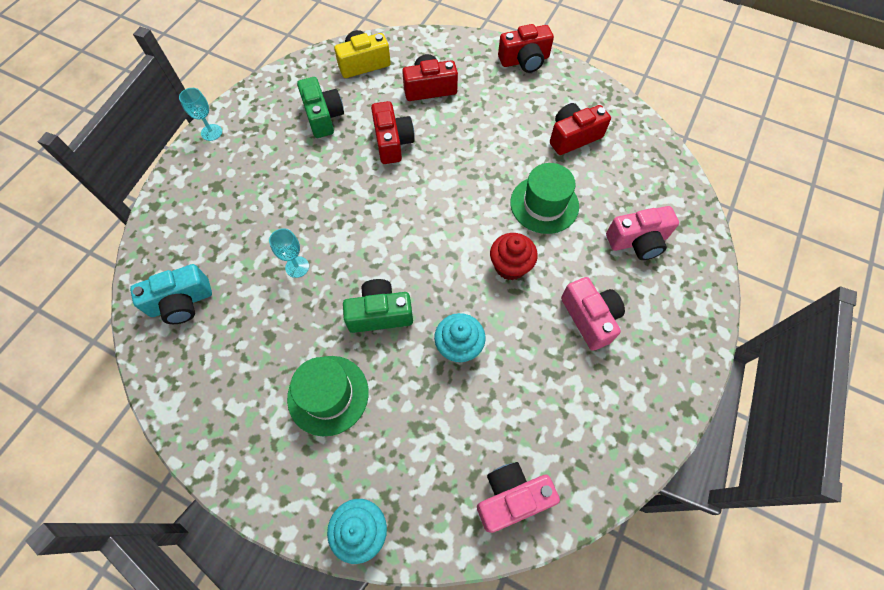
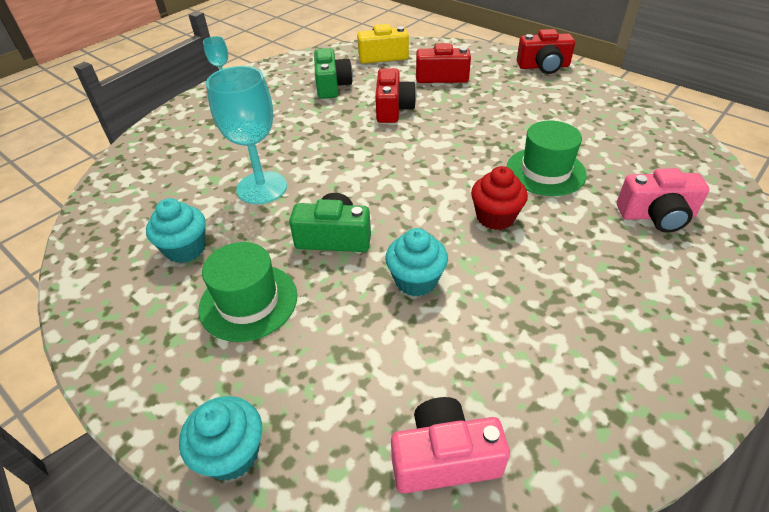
camera: 15 degrees right, 20 degrees down
turquoise camera [130,264,212,324] -> none
turquoise goblet [269,228,309,278] -> turquoise goblet [206,66,287,204], size x1.95
red camera [550,103,611,155] -> none
pink camera [561,277,625,351] -> none
none -> turquoise cupcake [146,198,206,263]

